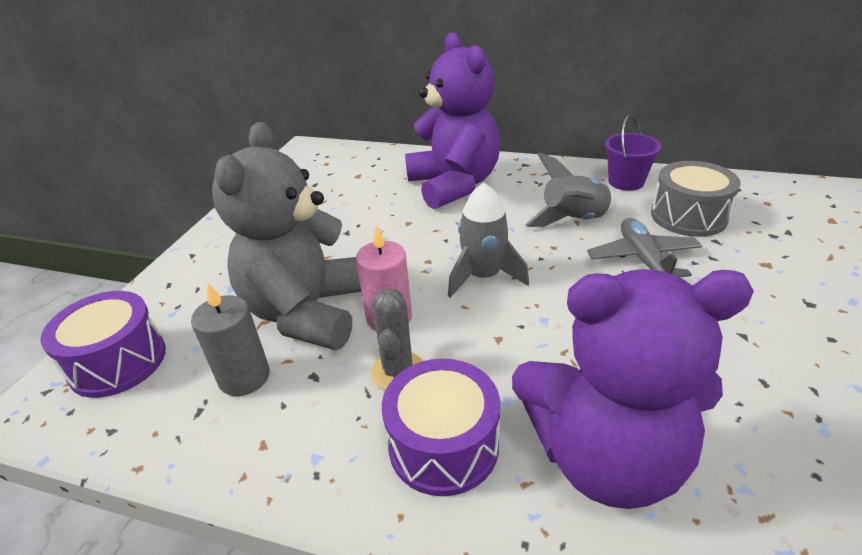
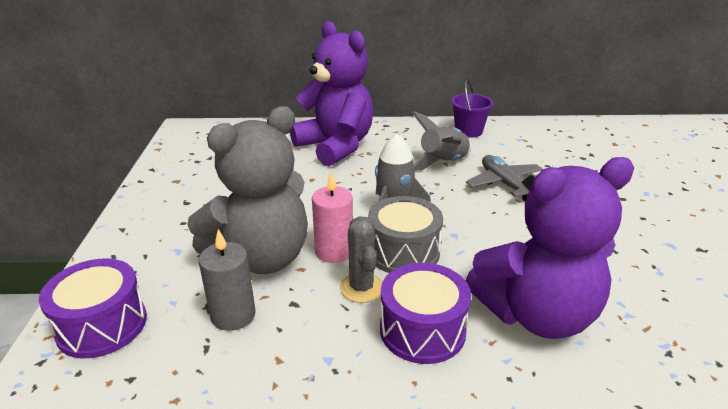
camera: 20 degrees left, 5 degrees down
grey teddy bear [212,122,361,350] -> grey teddy bear turned 120 degrees counterclockwise [187,106,308,274]
grey drum [651,161,741,237] -> grey drum moved to [368,196,443,273]

